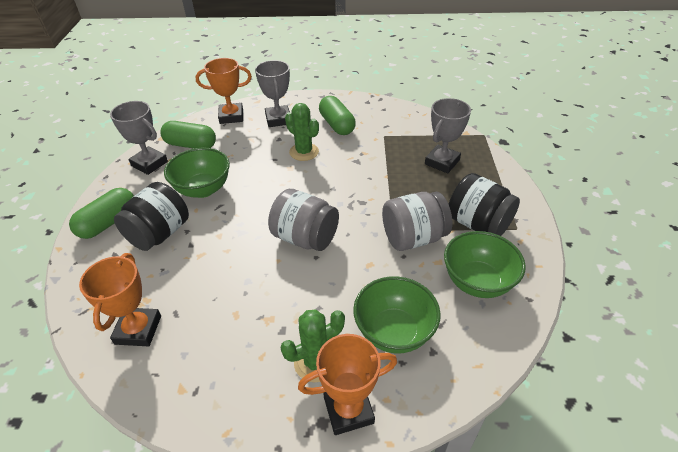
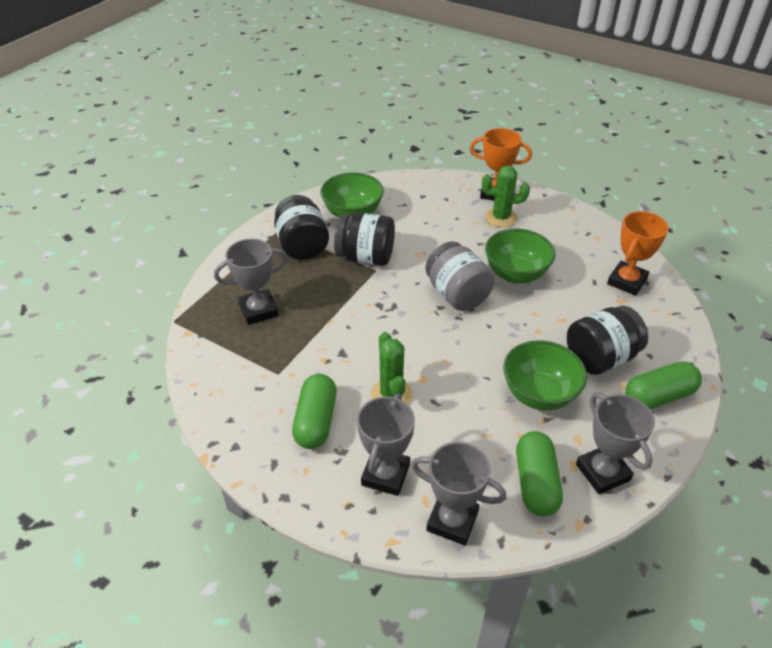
camera: 150 degrees left, 0 degrees up
green capsule [160,121,216,149] -> green capsule turned 45 degrees clockwise [516,431,563,516]
orange trophy [196,58,252,124] -> grey trophy [411,442,506,545]
green bowl [353,276,441,354] -> green bowl moved to [485,229,556,283]
grey jar [382,192,452,251] -> black jar [334,212,395,266]

